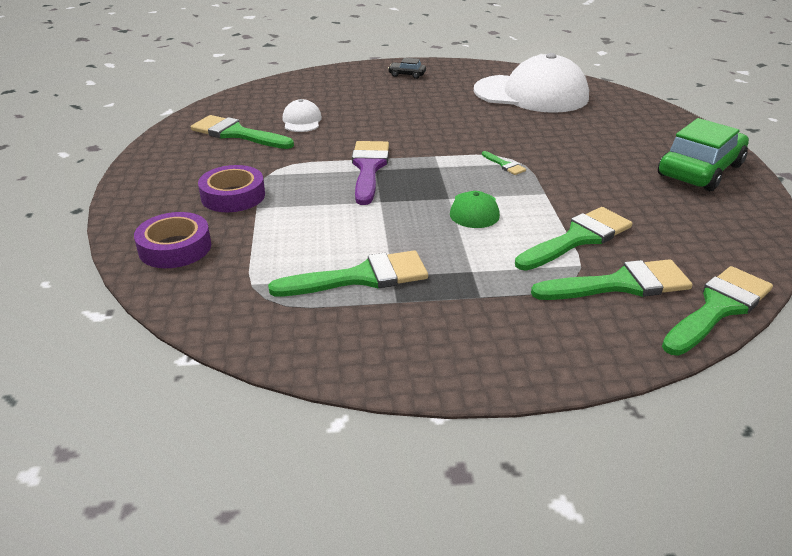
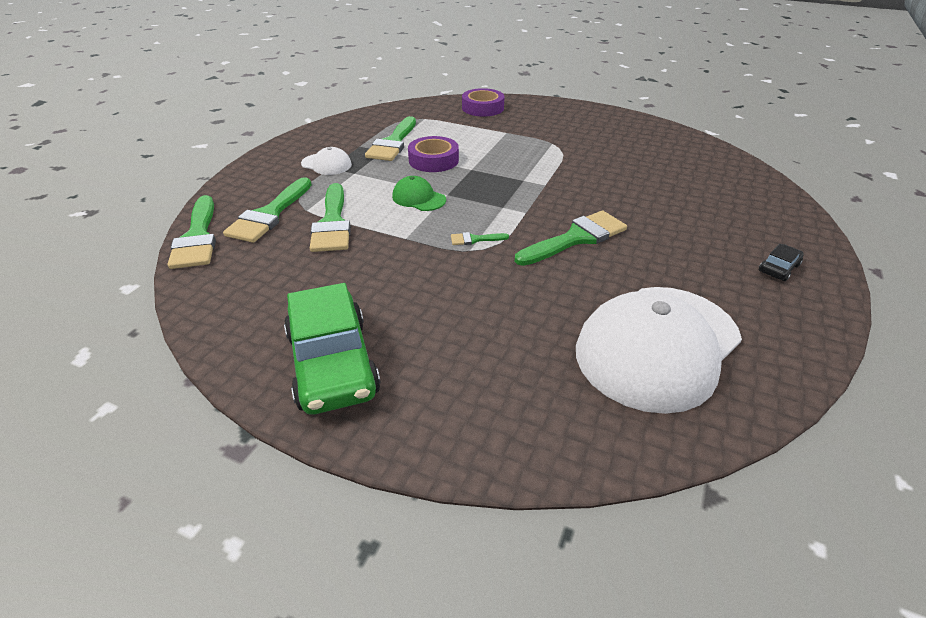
camera: 120 degrees right, 5 degrees up
green brush [191,115,294,149] -> green brush moved to [515,210,627,266]
purple tape [198,165,265,212] -> purple tape moved to [408,136,459,172]
white cap [283,99,322,132] -> white cap moved to [301,147,352,175]
purple brush [352,141,389,205] -> none

